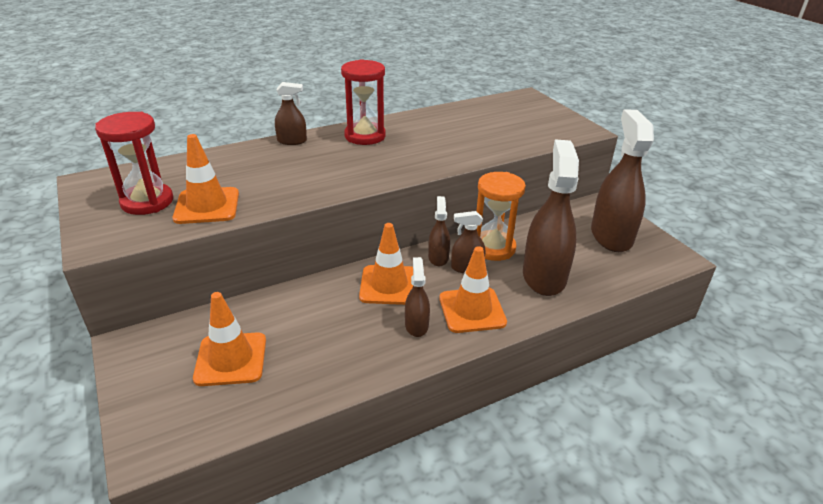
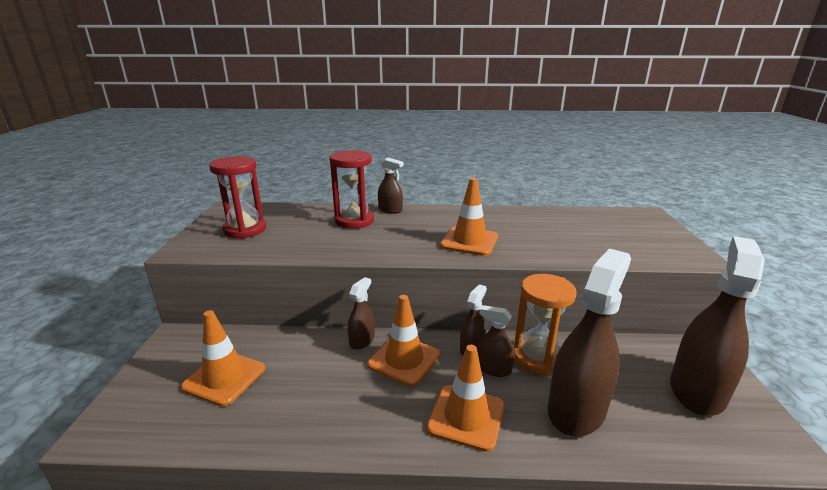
camera: 30 degrees right, 10 degrees down
orange traffic cone [173,134,239,224] -> orange traffic cone moved to [440,178,498,256]
red hourglass [341,59,386,145] -> red hourglass moved to [329,150,374,229]
brown spray bottle [405,257,430,337] -> brown spray bottle moved to [348,277,374,350]

